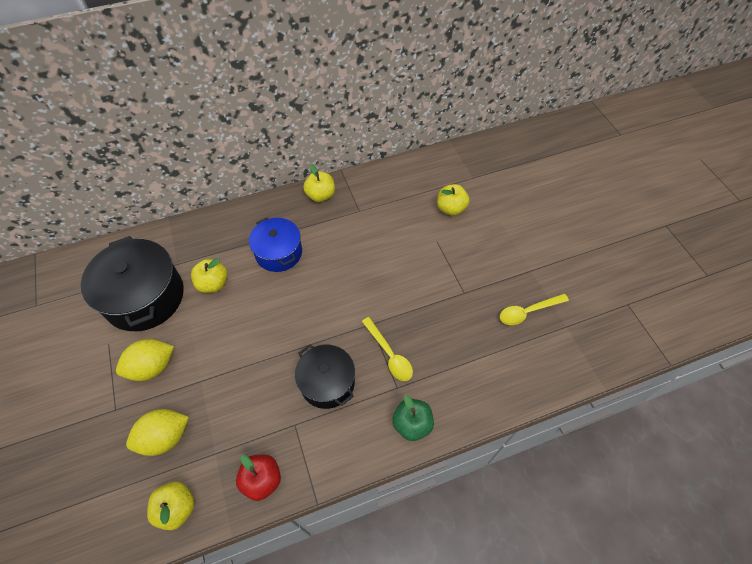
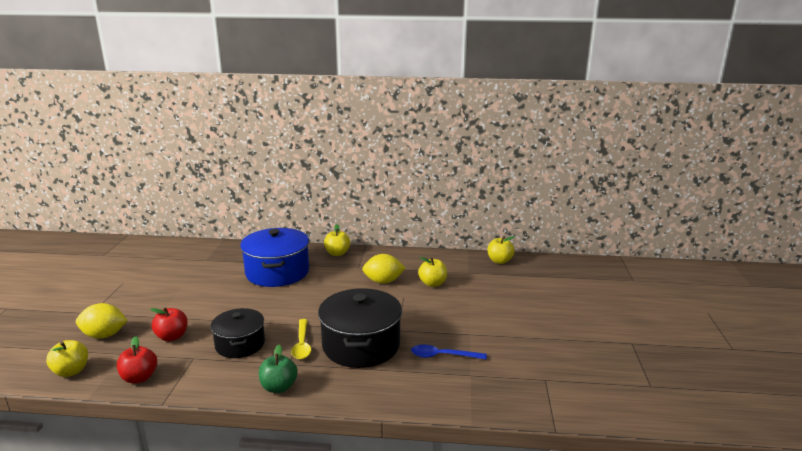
camera: 25 degrees right, 35 degrees down
black pot [81,236,184,331] -> black pot moved to [318,288,402,368]
yellow lemon [116,339,174,381] -> yellow lemon moved to [362,254,405,284]
yellow apple [191,258,228,293] -> yellow apple moved to [487,236,515,264]
blue pot [249,217,302,272] -> blue pot [240,228,309,287], size x1.59
yellow spoon [500,294,569,325] -> blue spoon [411,345,487,360]
none -> red apple [150,307,188,342]

